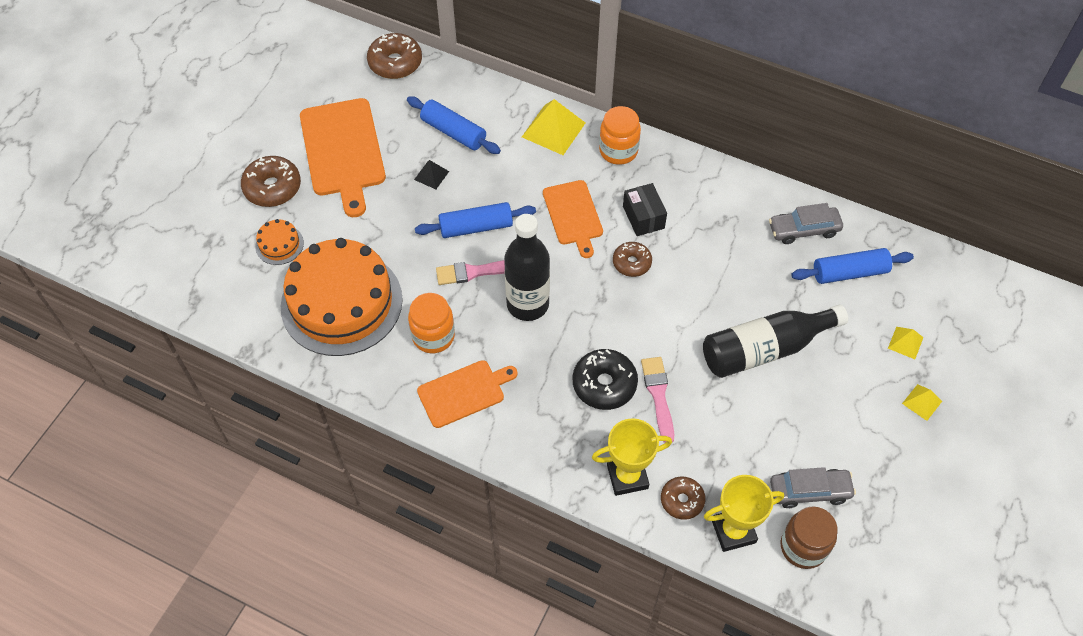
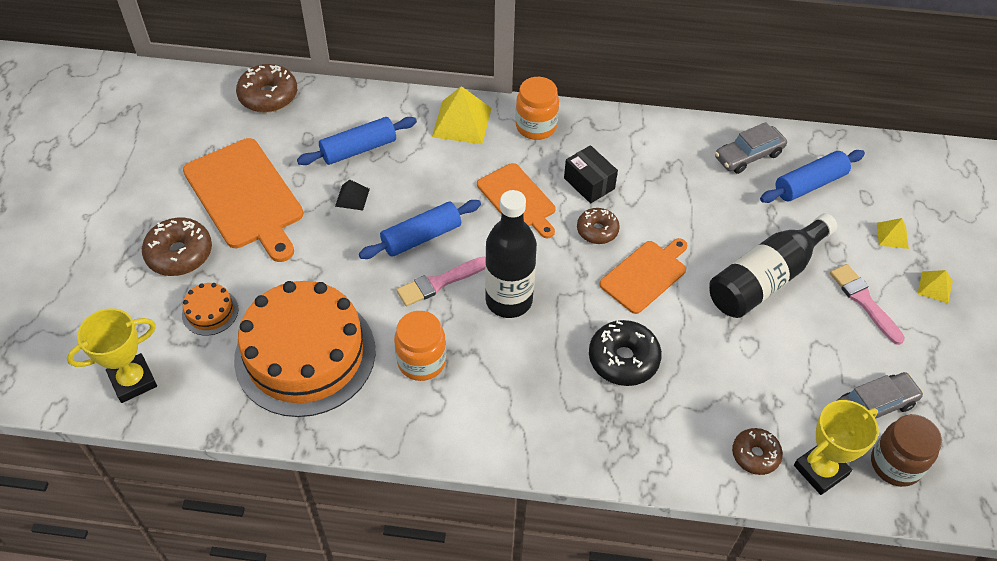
camera: 20 degrees left, 5 degrees down
blue rolling pin [407,96,501,154] -> blue rolling pin turned 45 degrees counterclockwise [297,117,417,165]
orange cutting board [417,360,518,428] -> orange cutting board moved to [599,238,687,314]
yellow trophy [592,418,672,496] -> yellow trophy moved to [67,308,157,403]
pink brush [641,357,674,443] -> pink brush moved to [830,264,905,345]

